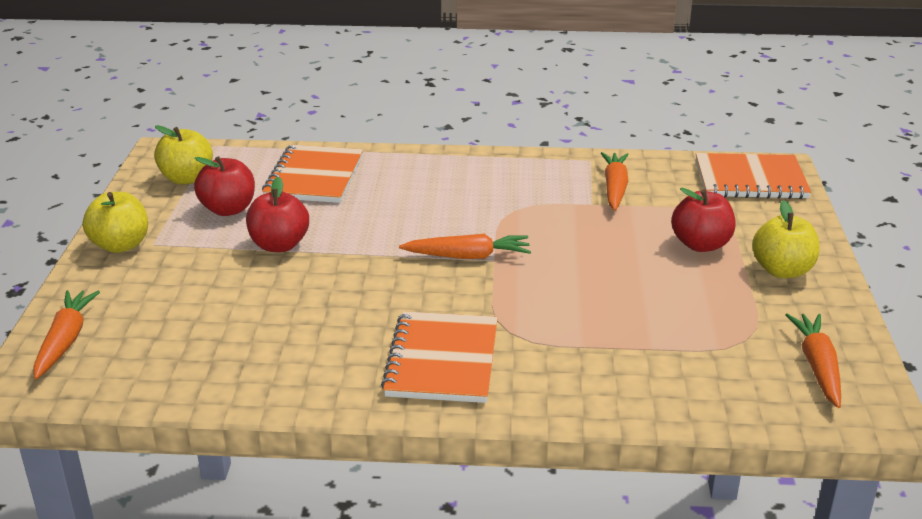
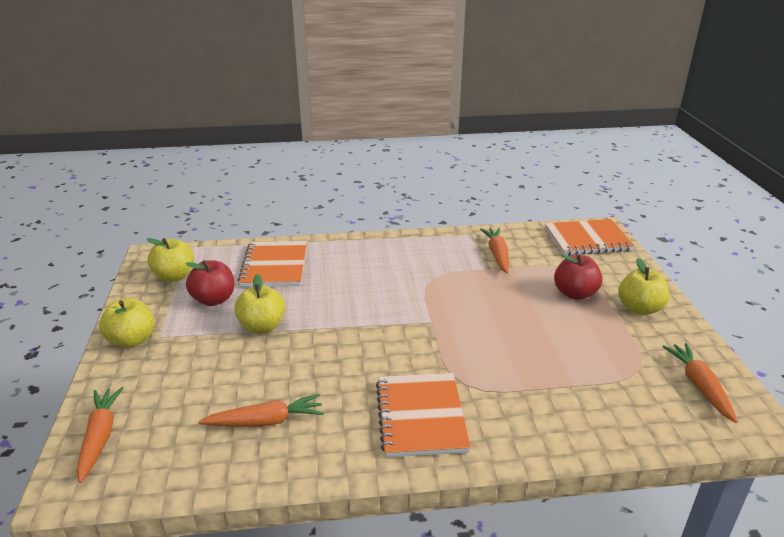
camera: 10 degrees left, 0 degrees up
red apple [246,177,309,252] -> yellow apple [235,274,285,334]
orange carrot [399,234,531,259] -> orange carrot moved to [198,394,324,427]

